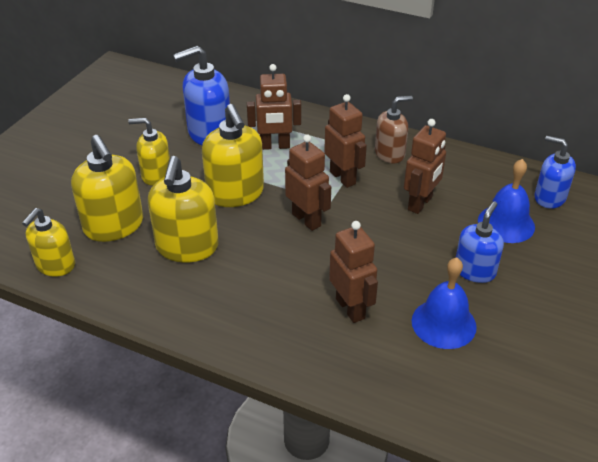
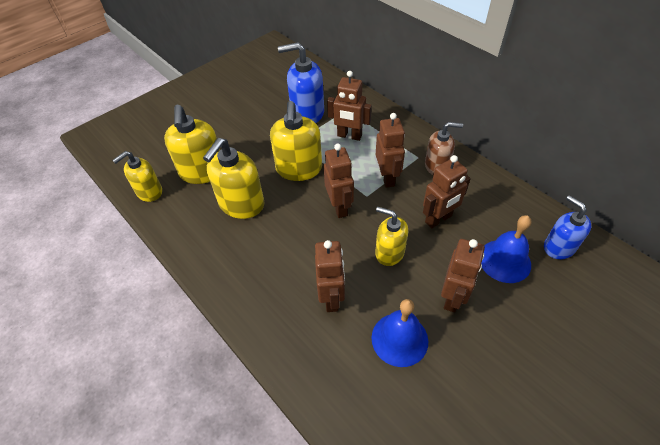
camera: 25 degrees right, 10 degrees up
yellow soap dispenser [128,118,170,186] -> yellow soap dispenser moved to [375,207,408,266]
blue soap dispenser [456,201,504,283] -> brown robot [441,239,485,312]

